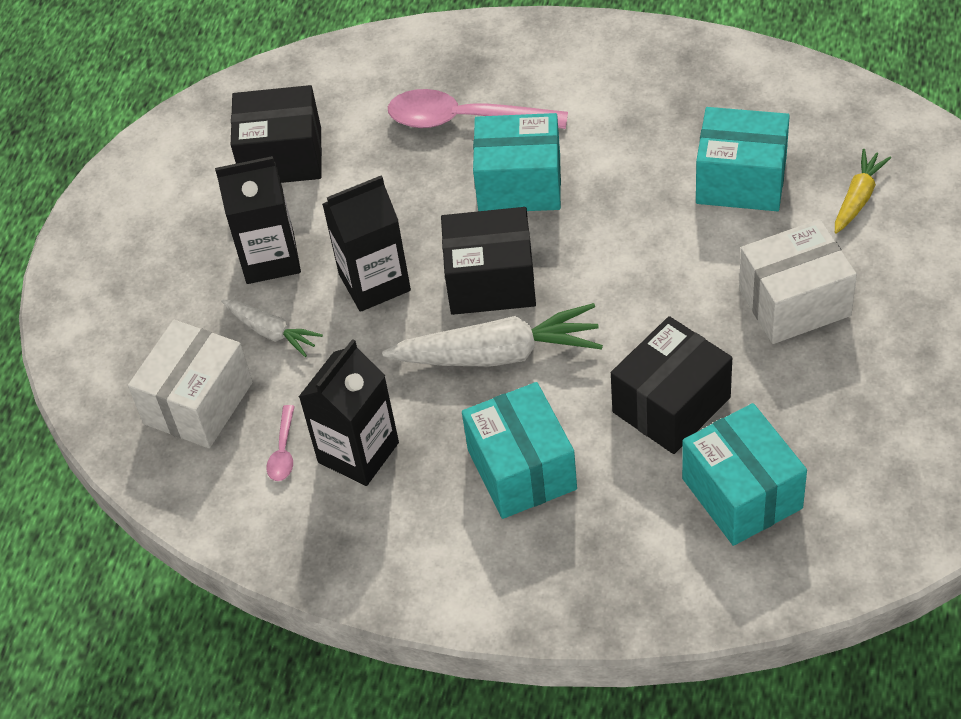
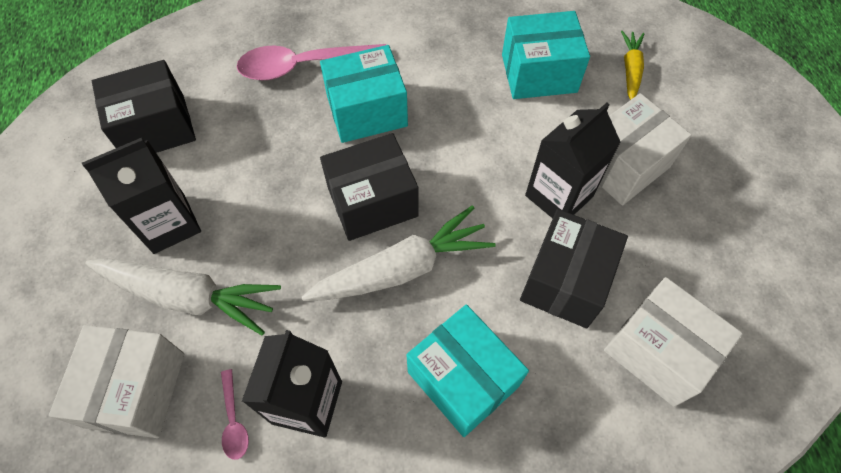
camera: 25 degrees left, 10 degrees up
white carrot [221,299,323,357] -> white carrot [85,258,281,335], size x1.81
black carton [322,175,411,312] -> black carton moved to [525,103,621,219]
turquoise box [682,403,807,546] -> white box [604,277,743,407]

